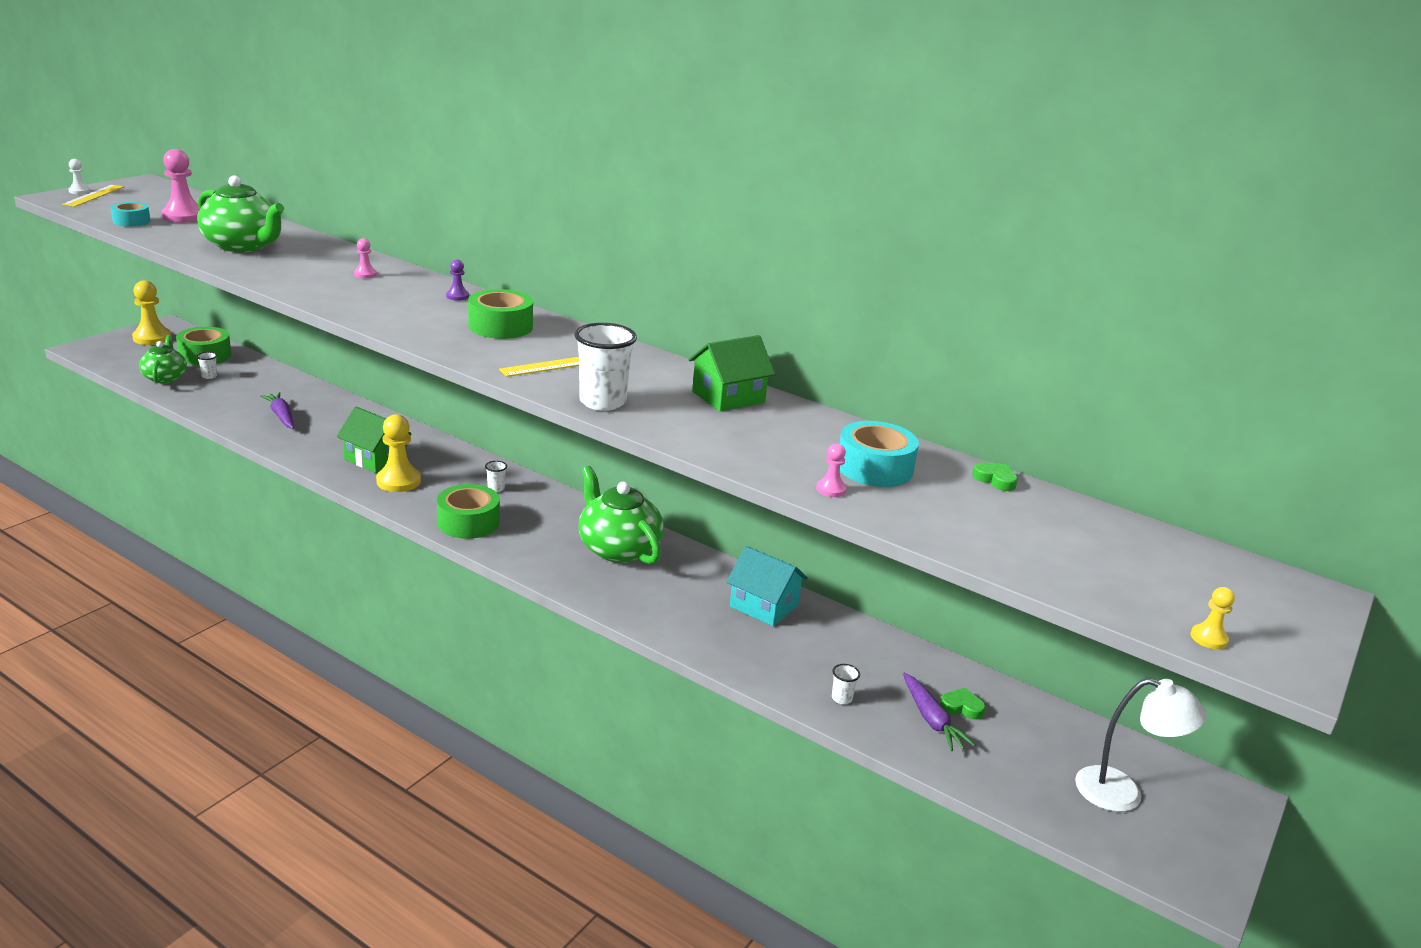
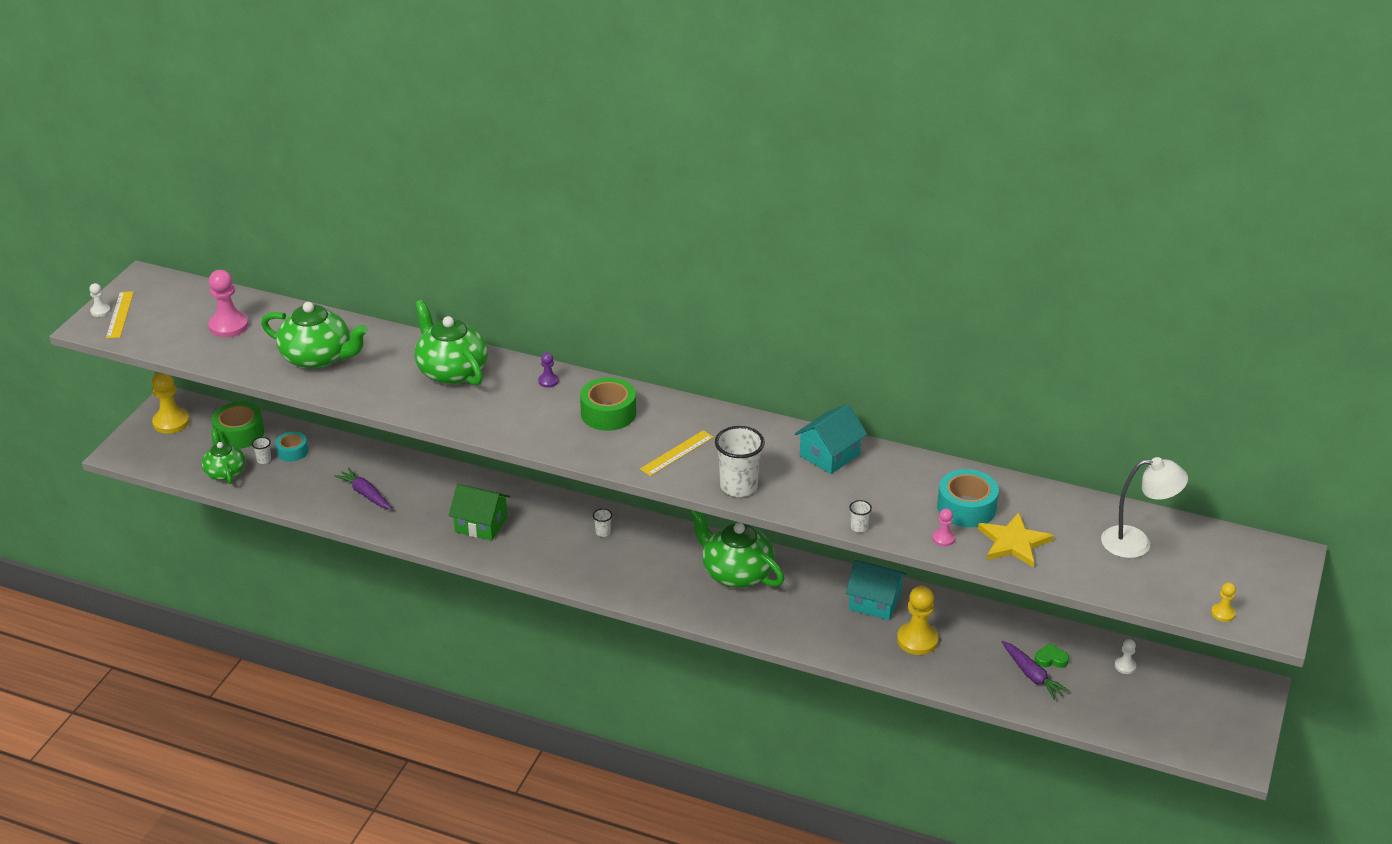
camera: 10 degrees left, 10 degrees up
turquoise tape [111,202,150,227] -> turquoise tape moved to [275,432,308,462]
pink pawn [354,238,377,278] -> green teapot [414,300,488,386]
yellow pawn [376,414,421,492] -> yellow pawn moved to [897,586,939,655]
green tape [437,484,500,539] -> none
green house [688,335,775,412] -> turquoise house [795,404,867,474]
white cup [832,664,860,704] -> white cup moved to [849,500,872,532]
green heart [972,462,1018,491] -> none
white lamp [1075,678,1207,812] -> white lamp moved to [1101,457,1188,558]
none -> yellow star [978,512,1054,568]
none -> white pawn [1115,639,1136,674]

